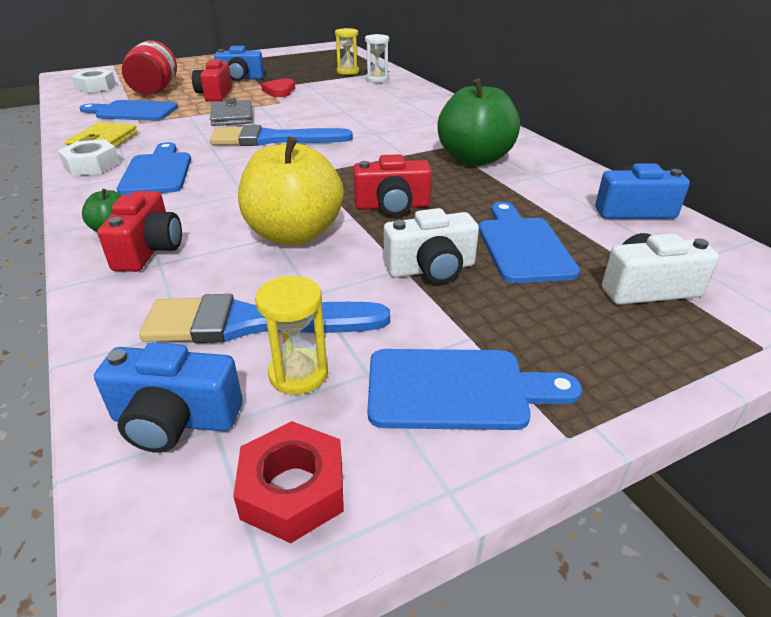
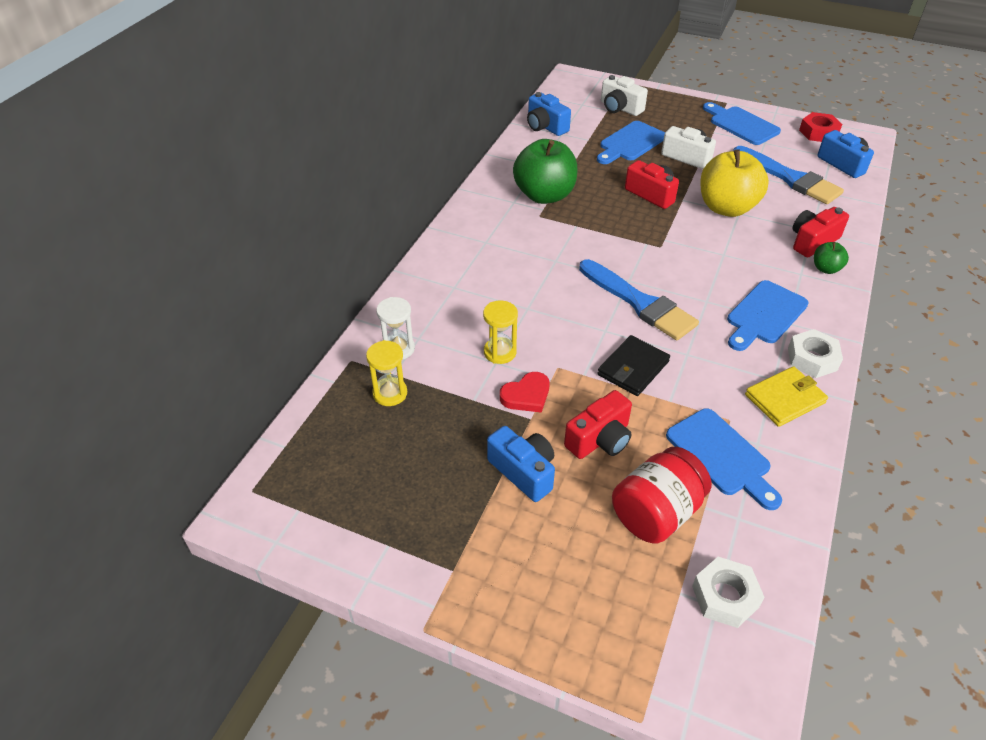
camera: 130 degrees left, 10 degrees up
grey wallet [210,99,253,126] -> black wallet [597,335,670,396]
yellow hourglass [255,276,328,395] -> yellow hourglass moved to [483,301,518,364]

